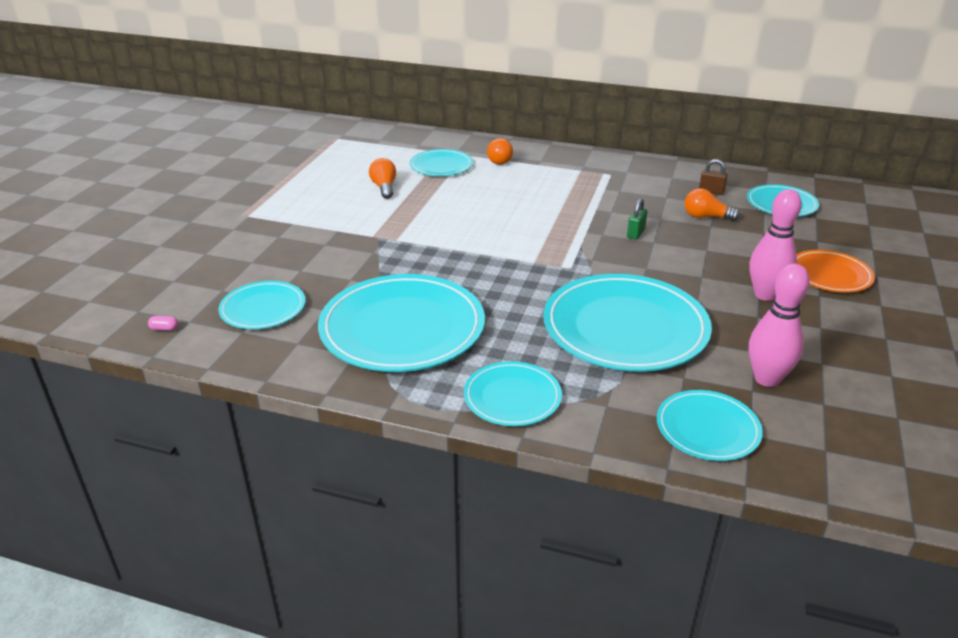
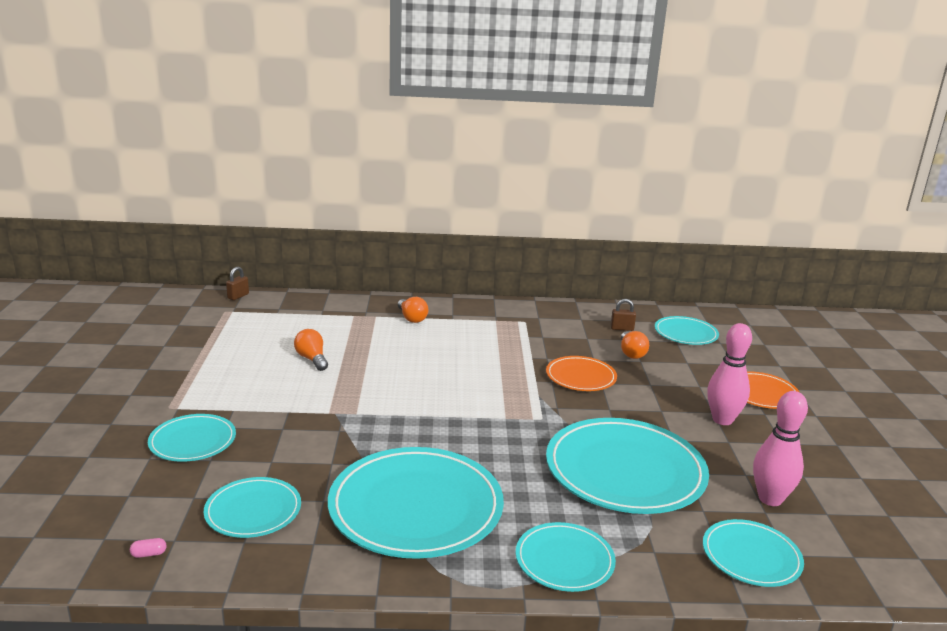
camera: 20 degrees left, 10 degrees down
turquoise plate [410,149,473,176] -> turquoise plate moved to [148,414,236,462]
green padlock [627,198,647,240] -> orange plate [546,356,617,391]
orange light bulb [684,188,740,221] -> orange light bulb turned 90 degrees counterclockwise [621,331,649,359]
none -> brown padlock [226,267,249,300]

